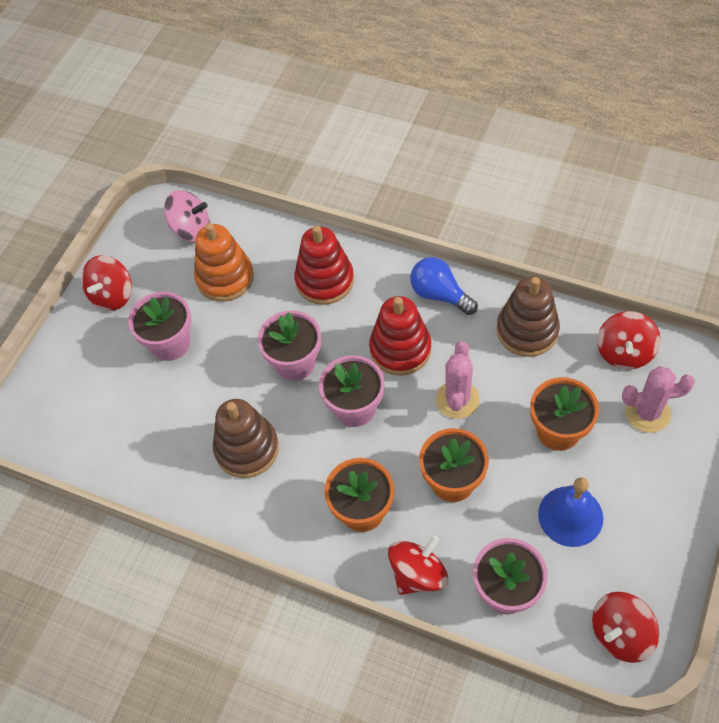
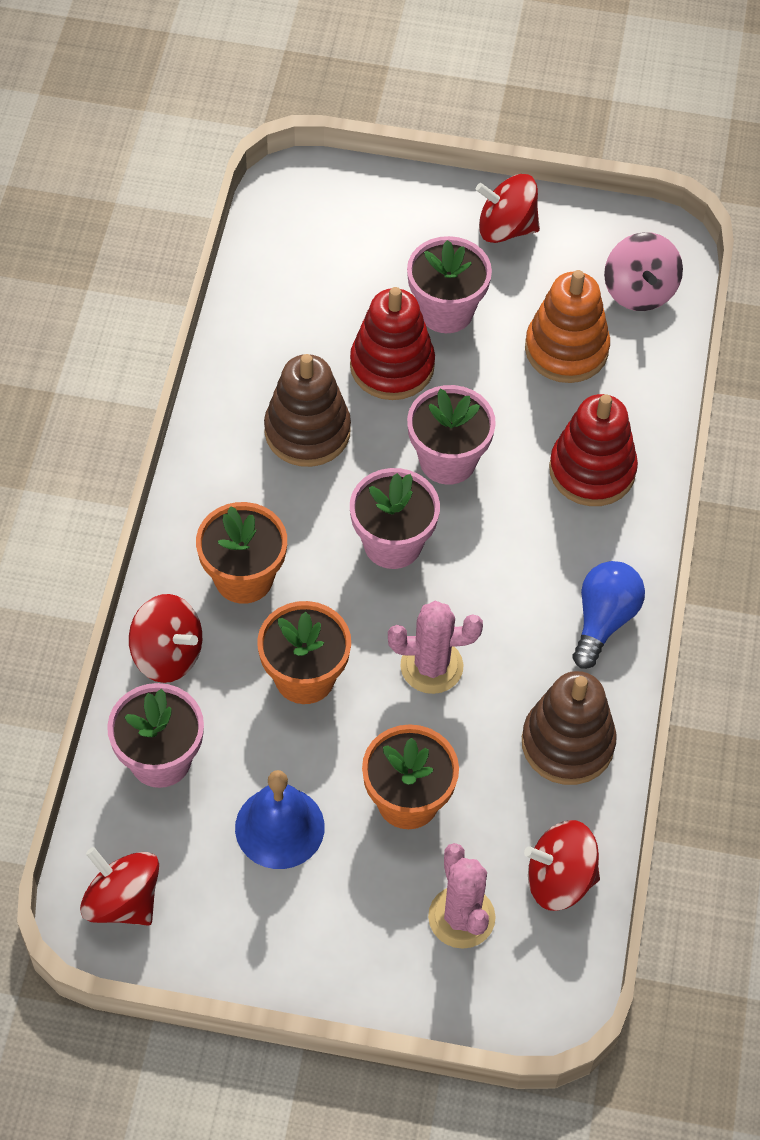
camera: 70 degrees right, 0 degrees up
red stacking toy [369,296,431,376] -> red stacking toy moved to [350,287,435,400]

